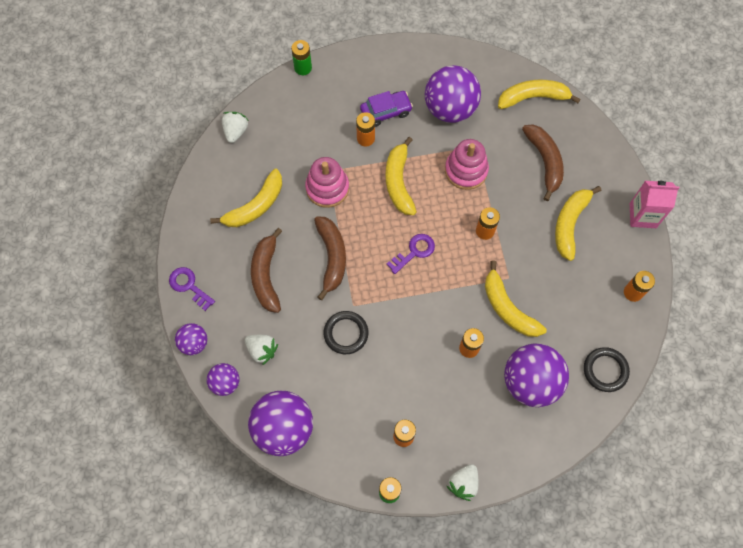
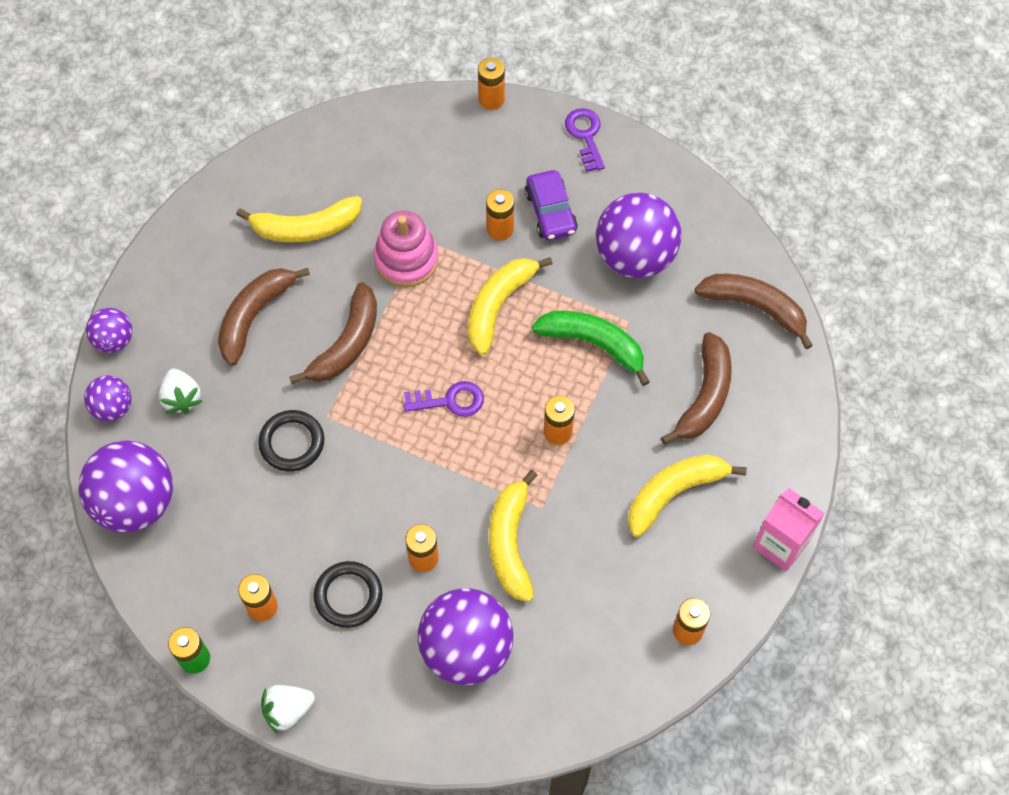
camera: 35 degrees right, 5 degrees down
purple key [169,267,215,311] -> purple key moved to [565,108,605,172]
white strawberry [222,112,249,143] -> none
green battery [291,40,312,75] -> orange battery [478,57,505,110]
purple car [360,91,413,127] -> purple car turned 60 degrees clockwise [525,170,578,240]
pink stacking toy [445,139,489,190] -> green banana [532,311,650,386]
yellow banana [498,80,581,109] -> brown banana [695,274,813,349]
black ring [584,347,630,392] -> black ring moved to [313,561,382,628]

